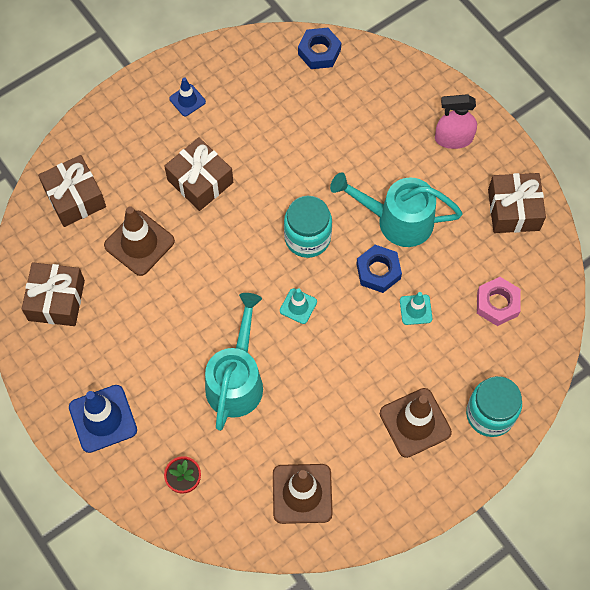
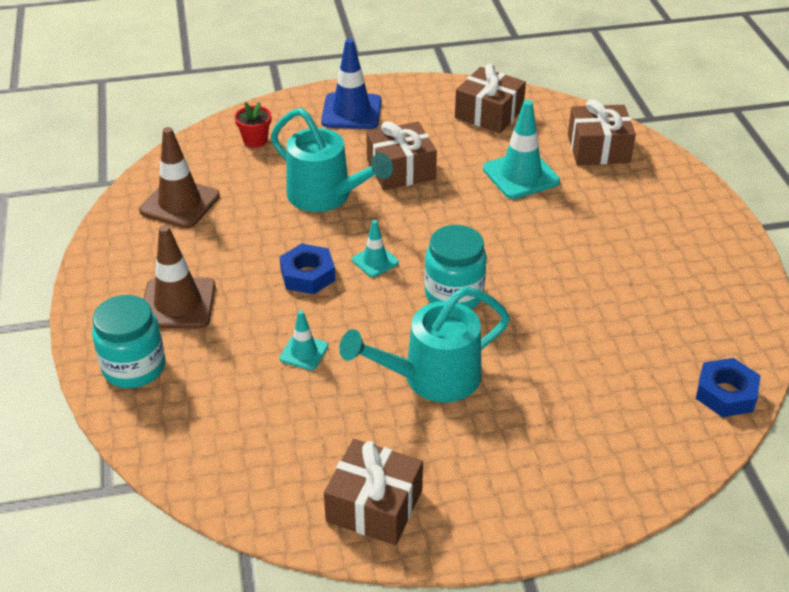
camera: 115 degrees right, 25 degrees down
brown traffic cone [104,207,175,276] -> turquoise traffic cone [483,100,560,199]
brown gift [164,137,233,211] -> brown gift moved to [366,121,437,190]
blue traffic cone [169,77,206,116] -> none
turquoise watering can [330,172,463,247] -> turquoise watering can turned 150 degrees counterclockwise [339,287,510,403]
blue nut [357,245,402,293] -> blue nut moved to [280,243,335,294]
pink spray bottle [435,94,477,149] -> none
pink nut [477,277,521,326] -> none

